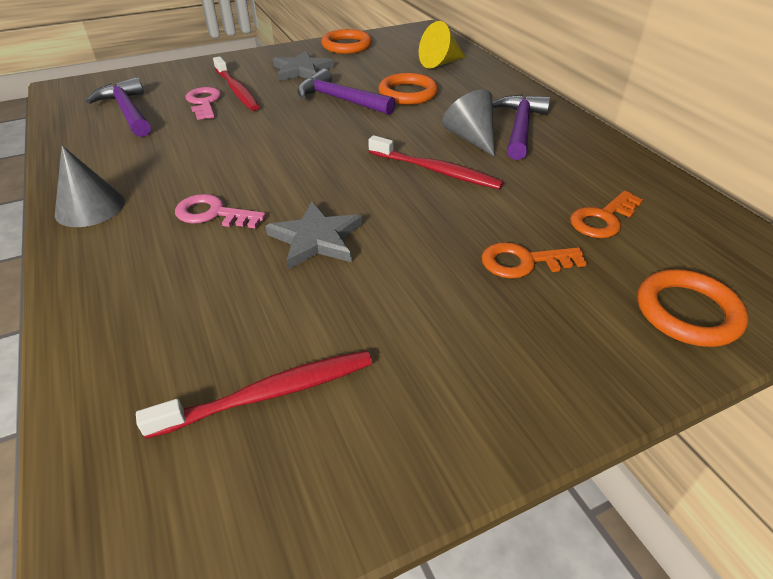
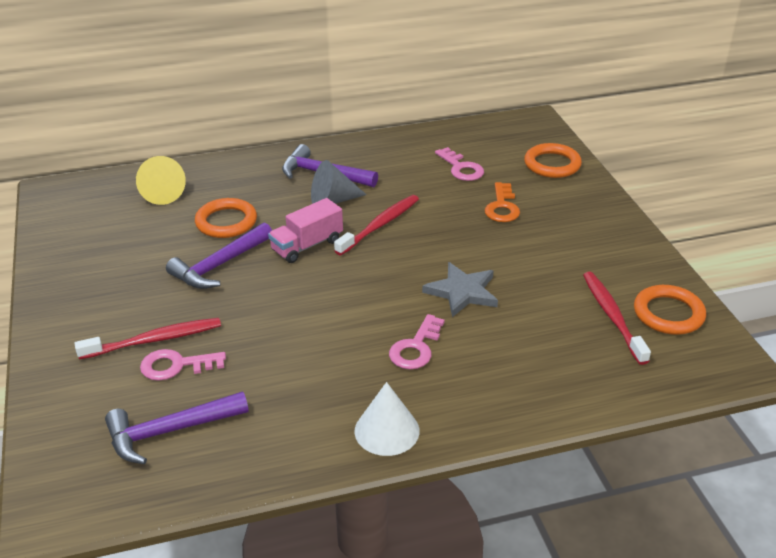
camera: 80 degrees left, 5 degrees down
grey cone [55,145,125,227] -> white cone [354,382,420,456]
grey star [273,51,334,81] -> none
orange ring [321,29,372,54] -> orange ring moved to [634,285,706,335]
orange key [570,191,643,238] -> pink key [435,147,484,181]
none -> pink truck [268,198,343,263]

